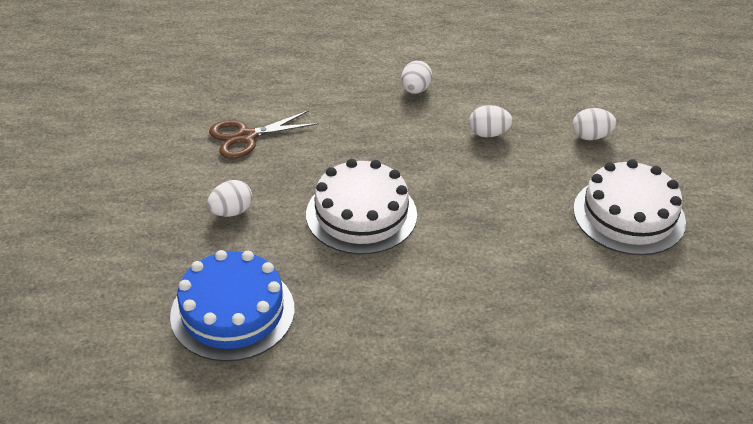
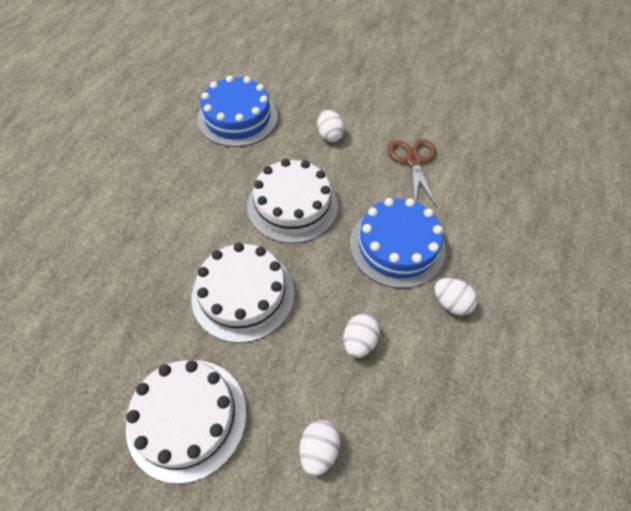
camera: 110 degrees right, 15 degrees up
none -> white cake [191,242,295,343]
none -> blue cake [350,198,446,288]

